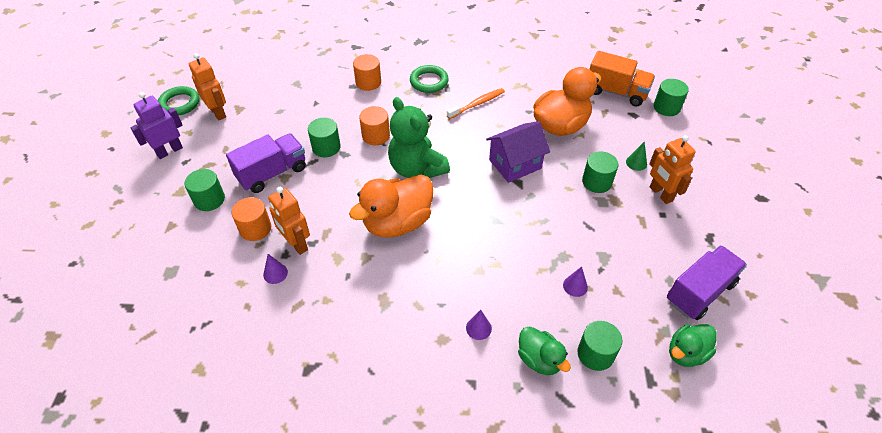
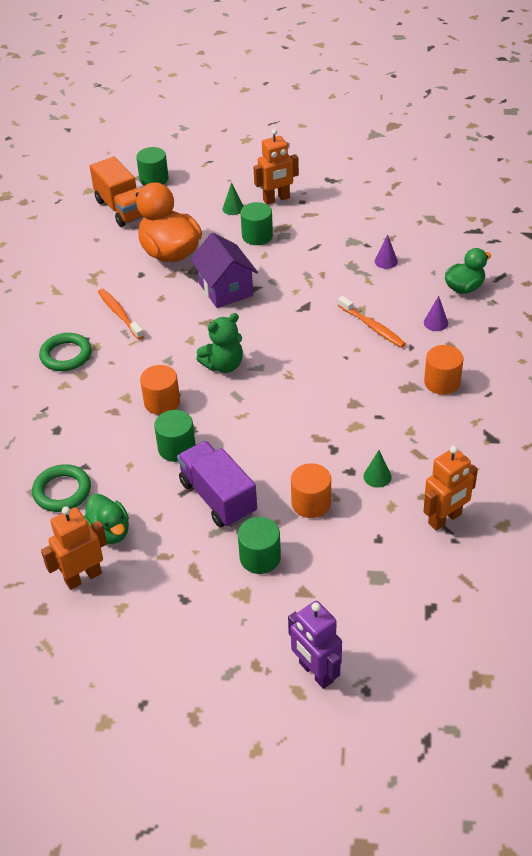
camera: 85 degrees left, 5 degrees down
purple robot [130,92,183,159] -> purple robot moved to [288,601,342,689]
green ring [158,86,199,116] -> green ring moved to [32,464,91,512]
purple cone [263,254,288,284] -> green cone [363,450,392,488]
orange robot [268,187,310,255] -> orange robot moved to [423,446,478,531]
orange duck [349,175,433,237] -> none
orange cylinder [353,54,381,91] -> orange cylinder moved to [424,345,463,395]
green teddy bear [388,97,450,178] -> green teddy bear [196,313,243,373], size x0.66
green cylinder [577,321,622,371] -> none
orange truck [590,51,655,107] -> orange truck turned 120 degrees clockwise [90,157,143,227]
purple truck [667,245,747,320] -> none
green duck [669,324,717,367] -> green duck moved to [84,494,129,544]
none -> orange toothbrush [338,296,406,348]

